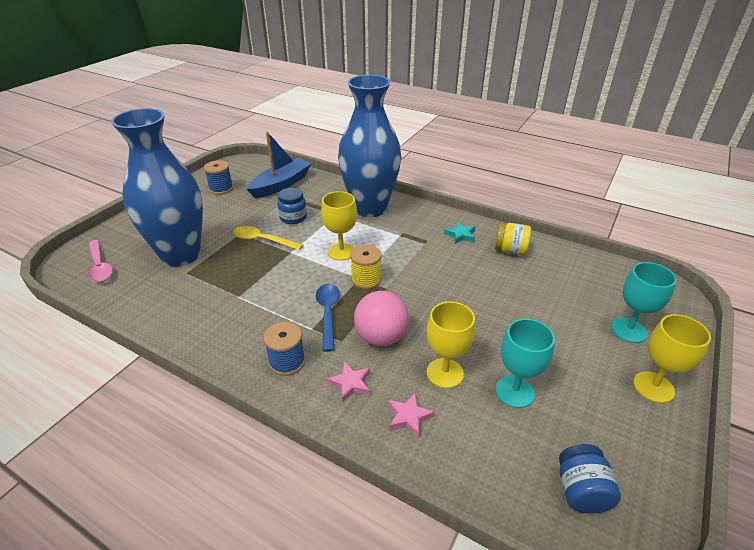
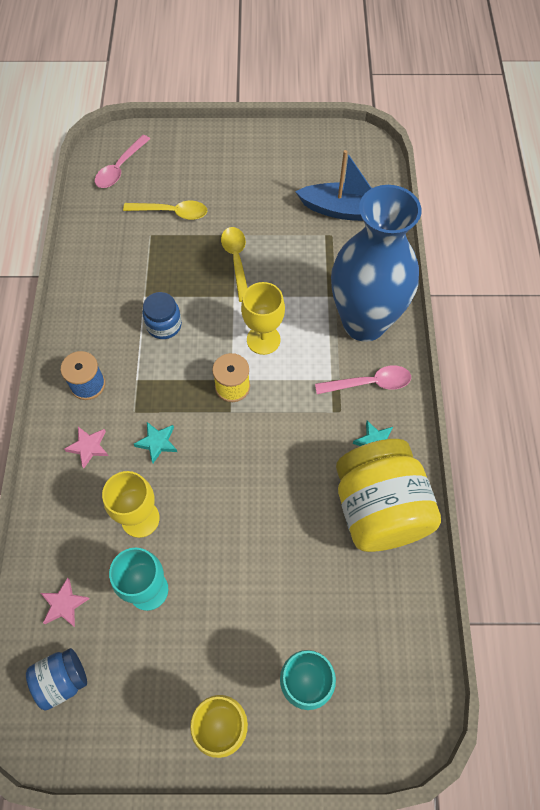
camera: 60 degrees right, 25 degrees up
blue vase [111,108,203,267] -> yellow spoon [123,201,207,220]
blue spool [204,160,233,195] -> none
blue jar [277,188,307,224] -> blue jar moved to [143,292,182,339]
blue spoon [316,284,340,352] -> none
pink ball [354,291,409,346] -> turquoise star [134,422,177,463]
pink star [388,393,435,438] -> pink star moved to [41,578,89,627]
yellow jar [495,223,531,256] -> yellow jar [336,439,441,552], size x2.09
none -> pink spoon [315,365,411,394]

